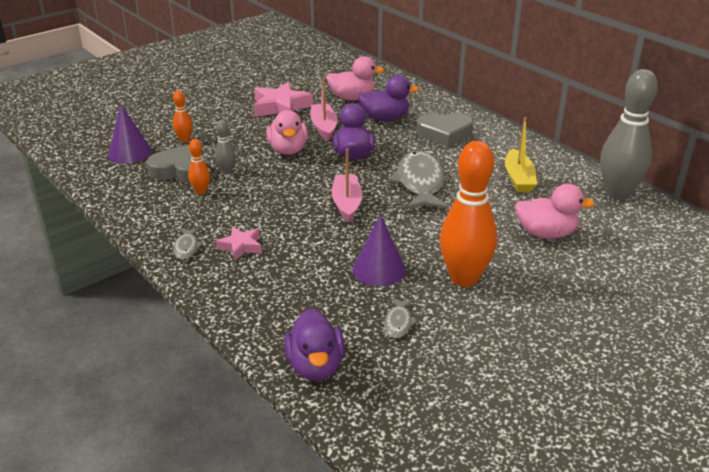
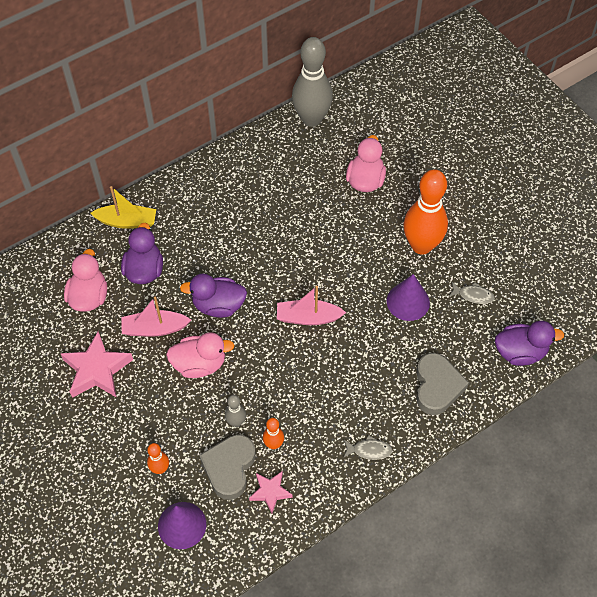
camera: 85 degrees left, 25 degrees up
pink star [216,226,262,261] -> pink star moved to [249,472,293,513]
grey fish [389,151,449,209] -> none
grey heart [416,113,473,147] -> grey heart moved to [416,353,469,415]
yellow boat [505,117,537,192] -> yellow boat moved to [90,186,156,229]

